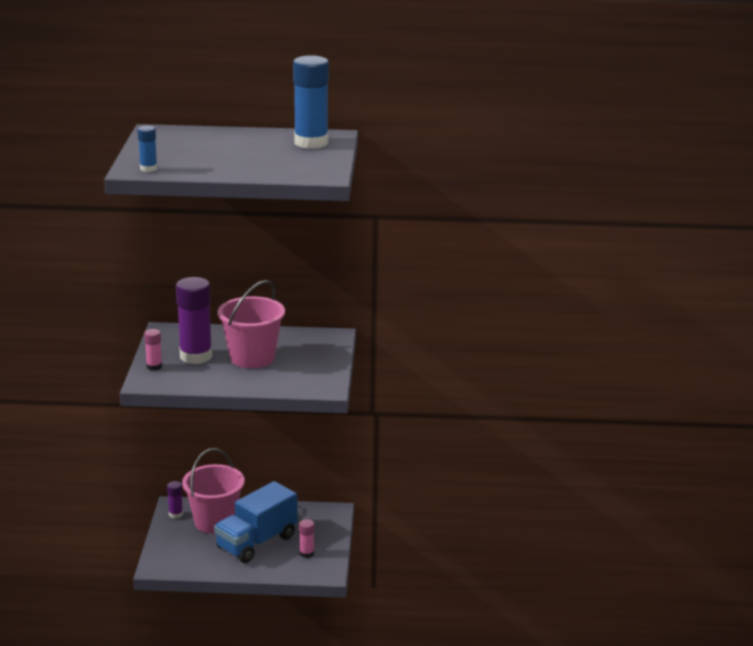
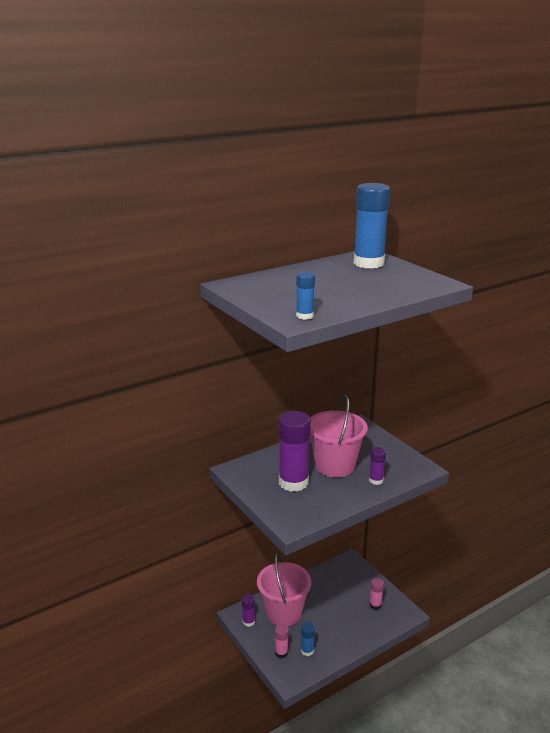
camera: 35 degrees left, 0 degrees up
pink glue stick [144,329,162,371] -> pink glue stick moved to [275,624,289,658]
blue truck [214,481,298,563] -> none
none -> blue glue stick [301,622,315,656]
none -> purple glue stick [369,447,386,485]

